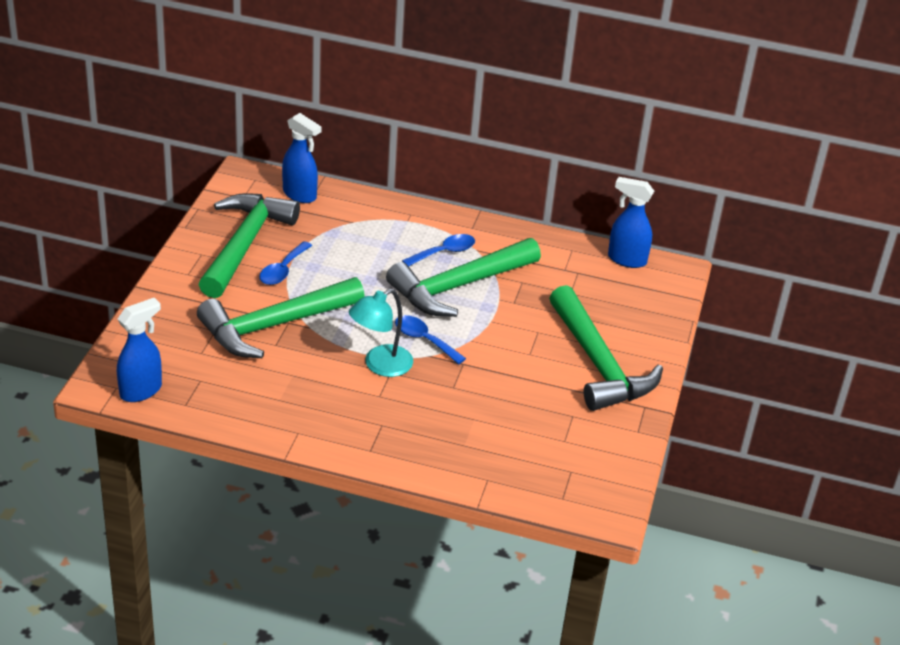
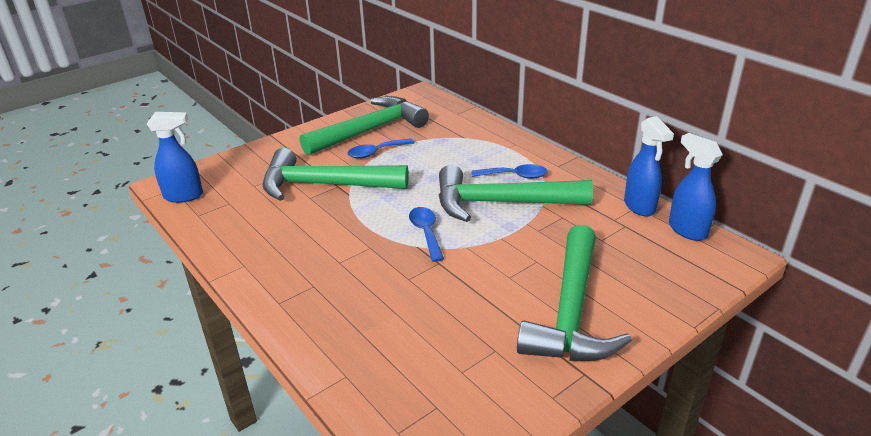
camera: 40 degrees right, 5 degrees down
blue spray bottle [282,113,322,203] -> blue spray bottle moved to [624,116,674,217]
turquoise lamp [349,289,413,377] -> none

